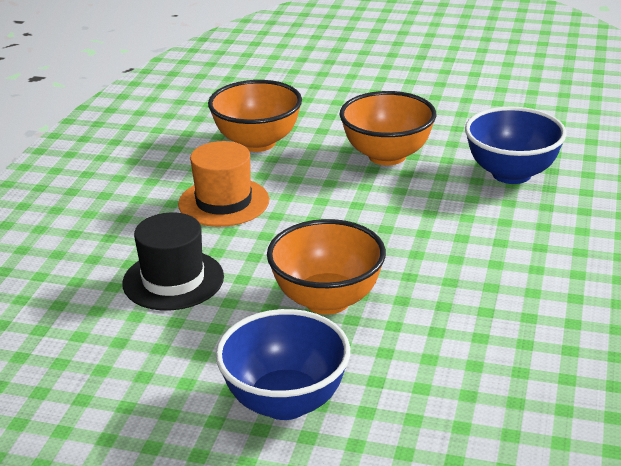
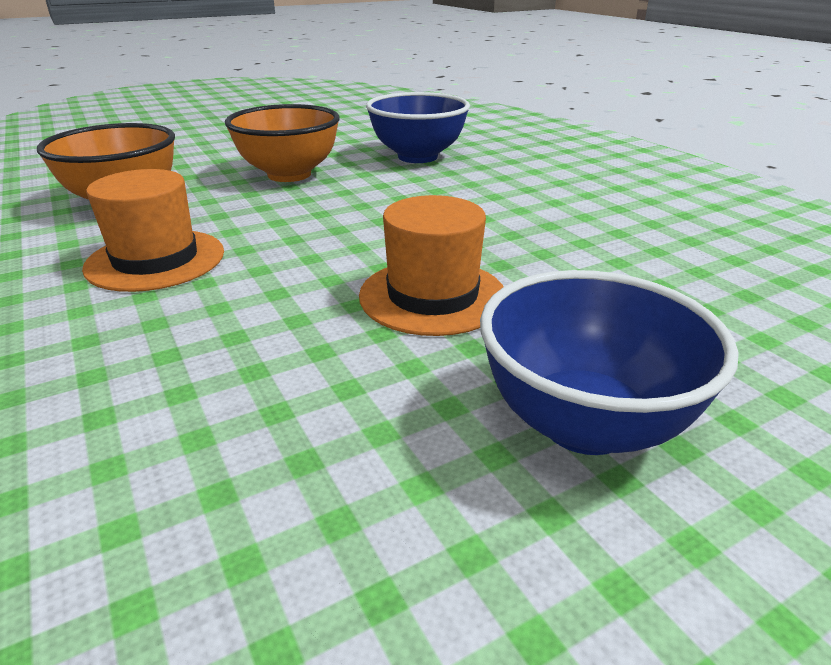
camera: 45 degrees left, 0 degrees up
black hat [122,212,224,310] -> none
orange bowl [267,219,386,315] -> orange hat [359,195,504,336]

